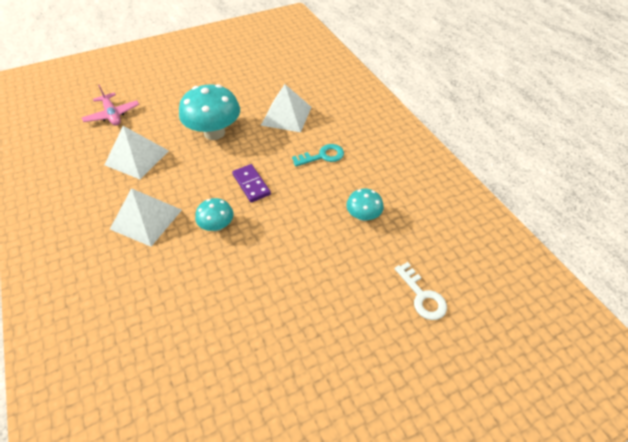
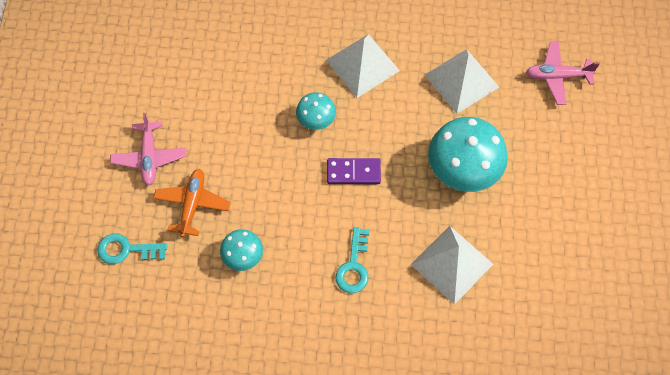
camera: 120 degrees right, 15 degrees up
white key [395,262,447,320] -> turquoise key [97,233,167,264]
none -> pink plane [110,113,186,186]
none -> orange plane [153,169,231,237]

